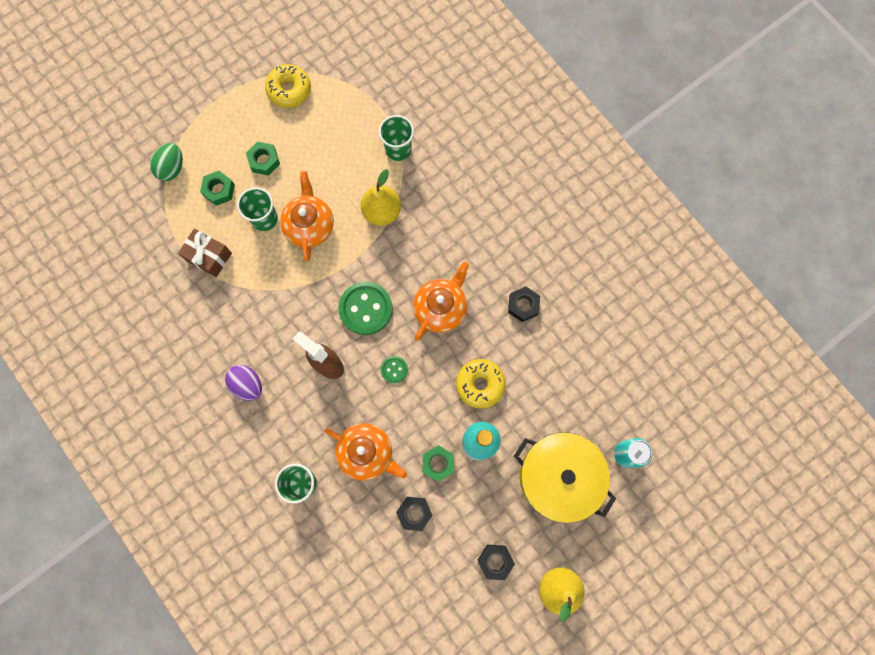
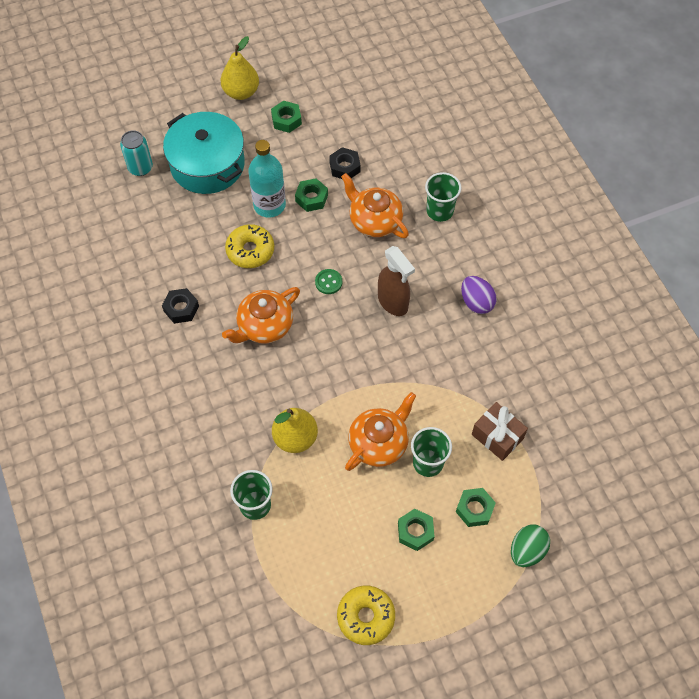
camera: 165 degrees left, 15 degrees down
orange teapot [280,171,334,261] -> orange teapot turned 150 degrees counterclockwise [345,392,416,471]
green button [338,282,393,335] -> none
black nut [477,545,515,580] -> green nut [271,100,302,133]
yellow pot [514,432,616,523] -> turquoise pot [163,112,245,194]

